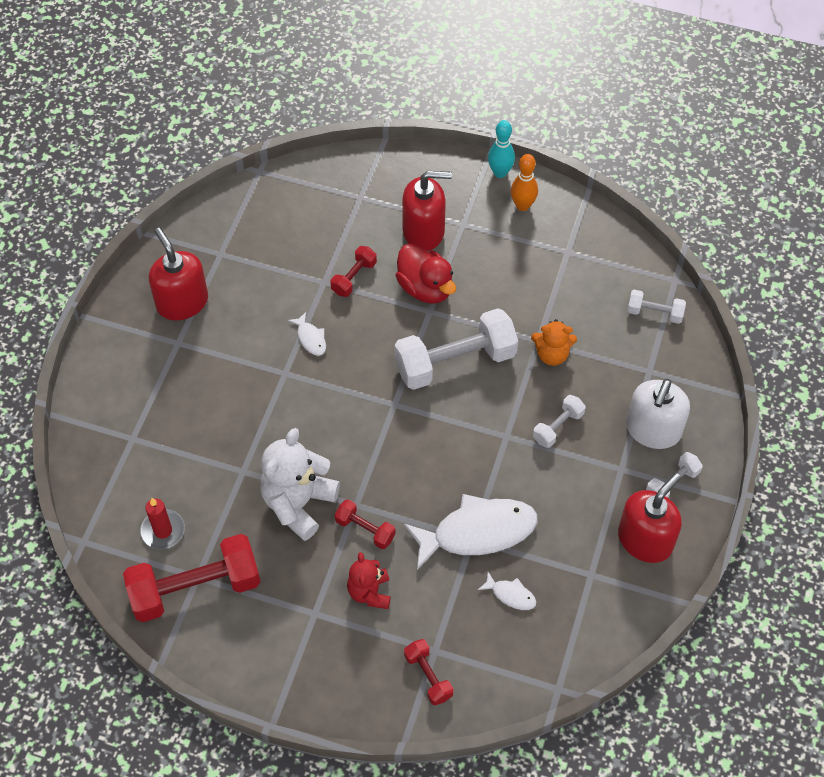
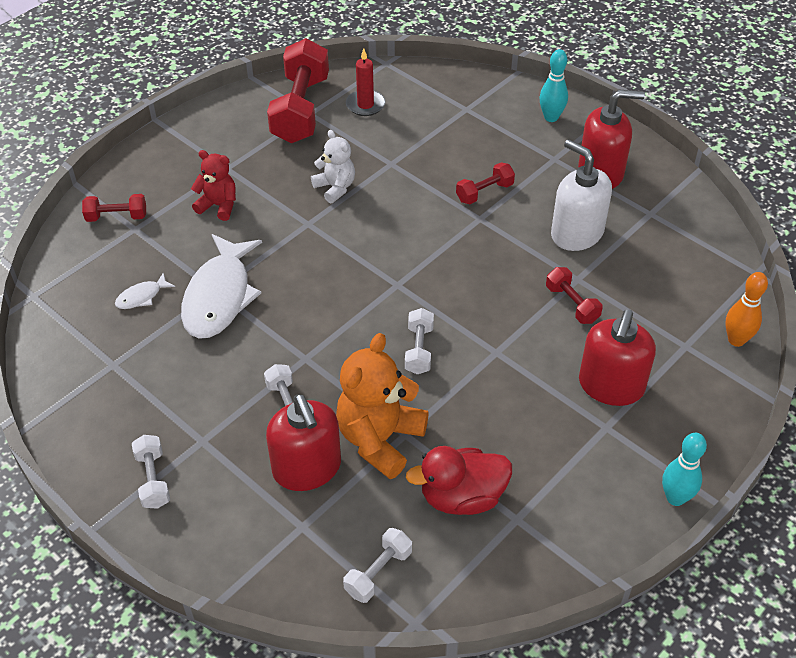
camera: 115 degrees right, 10 degrees down
white teddy bear [260,428,340,541] -> white teddy bear [311,130,355,203], size x0.59
white fish [288,312,326,356] -> none
red dumbbell [335,499,396,549] -> red dumbbell moved to [456,163,515,204]
white dumbbell [394,308,518,390] -> white dumbbell [405,308,434,374], size x0.48
red duck [396,244,456,304] -> red duck moved to [406,446,512,515]
orange bowling pin [511,154,538,211] -> orange bowling pin moved to [725,272,768,347]
orange teddy bear [531,319,577,366] -> orange teddy bear [336,333,429,479], size x1.70
red soap dispenser [618,473,682,563] -> red soap dispenser moved to [266,394,341,491]
white soap dispenser [626,379,690,449] -> white soap dispenser moved to [551,139,612,251]
none -> turquoise bowling pin [539,49,568,122]

